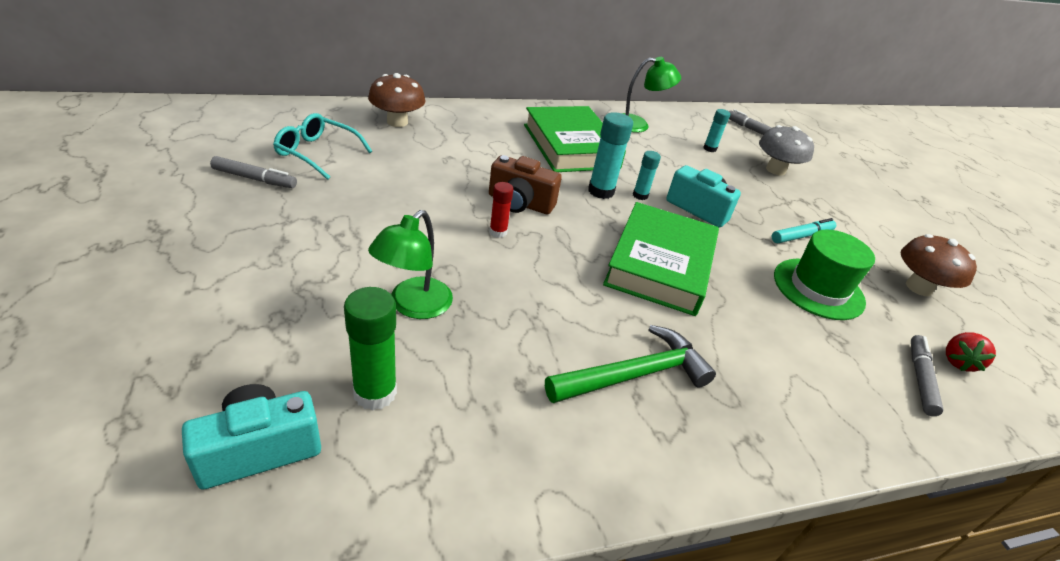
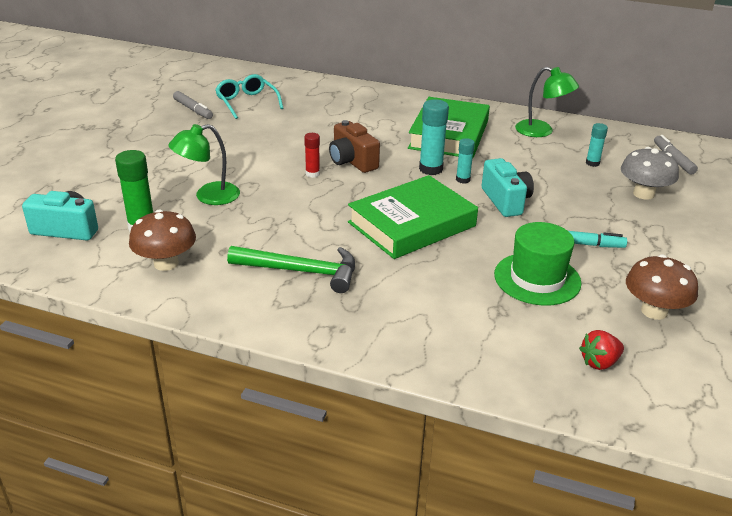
camera: 40 degrees right, 5 degrees down
brown mushroom [368,73,426,127] -> brown mushroom moved to [129,210,196,271]
grey marker [911,335,944,416] -> none

